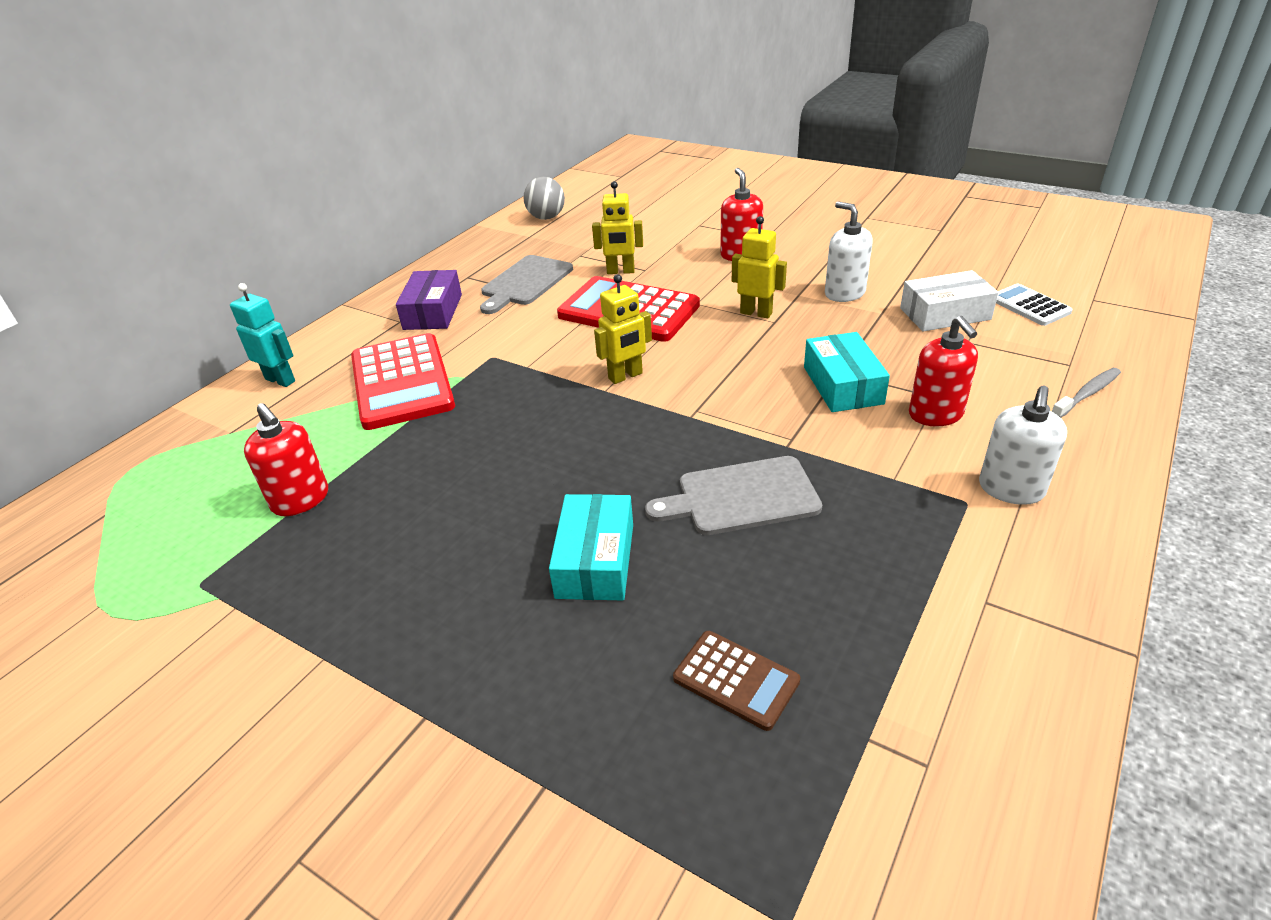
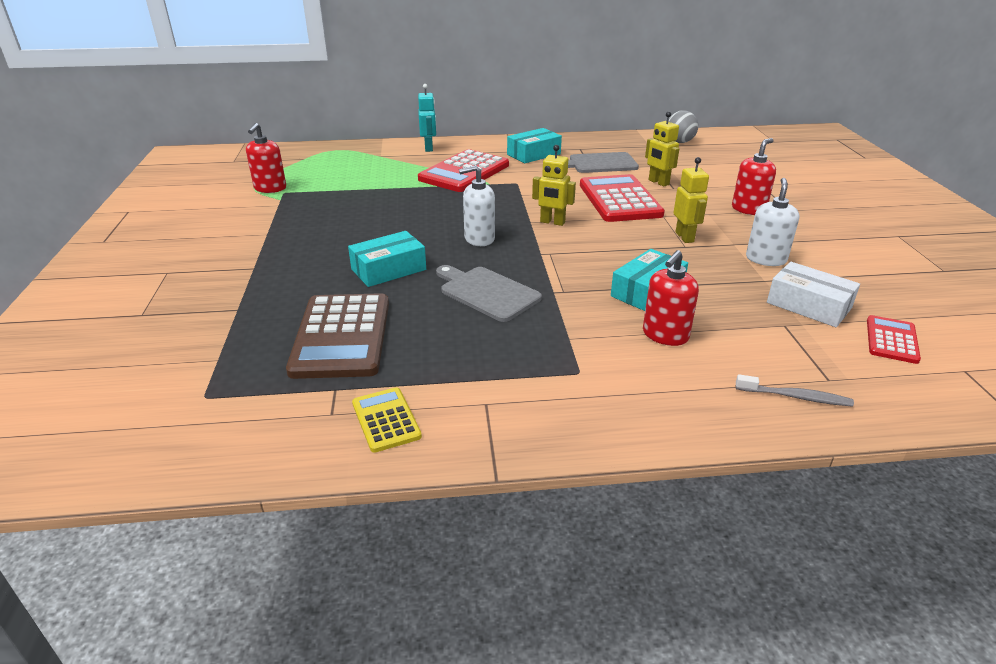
camera: 50 degrees right, 5 degrees down
red soap dispenser [244,403,328,516] -> red soap dispenser moved to [246,123,286,193]
purple box [396,270,462,330] -> turquoise box [507,128,562,163]
brown calculator [673,631,800,731] -> brown calculator [286,293,389,379], size x1.94
white soap dispenser [979,385,1067,505] -> white soap dispenser moved to [459,165,495,246]
white calculator [996,284,1073,326] -> red calculator [867,315,921,364]
none -> yellow calculator [352,387,422,453]

